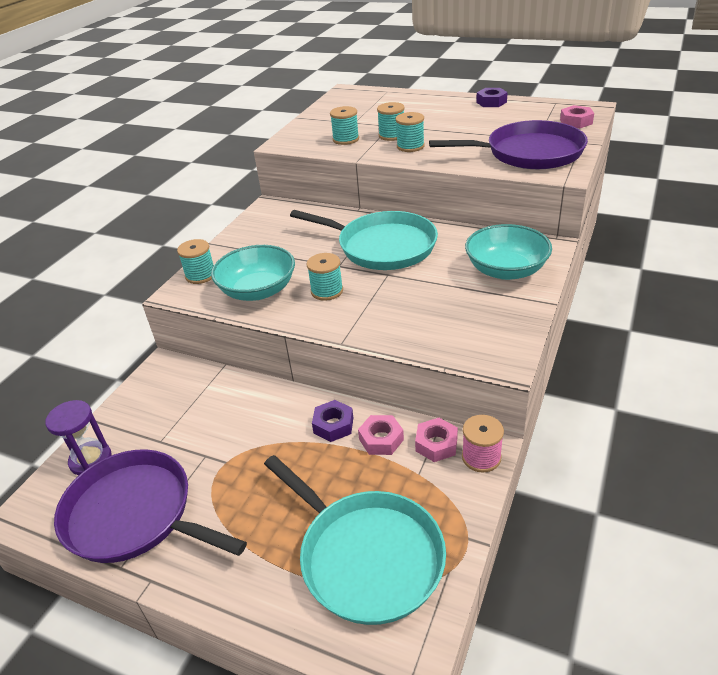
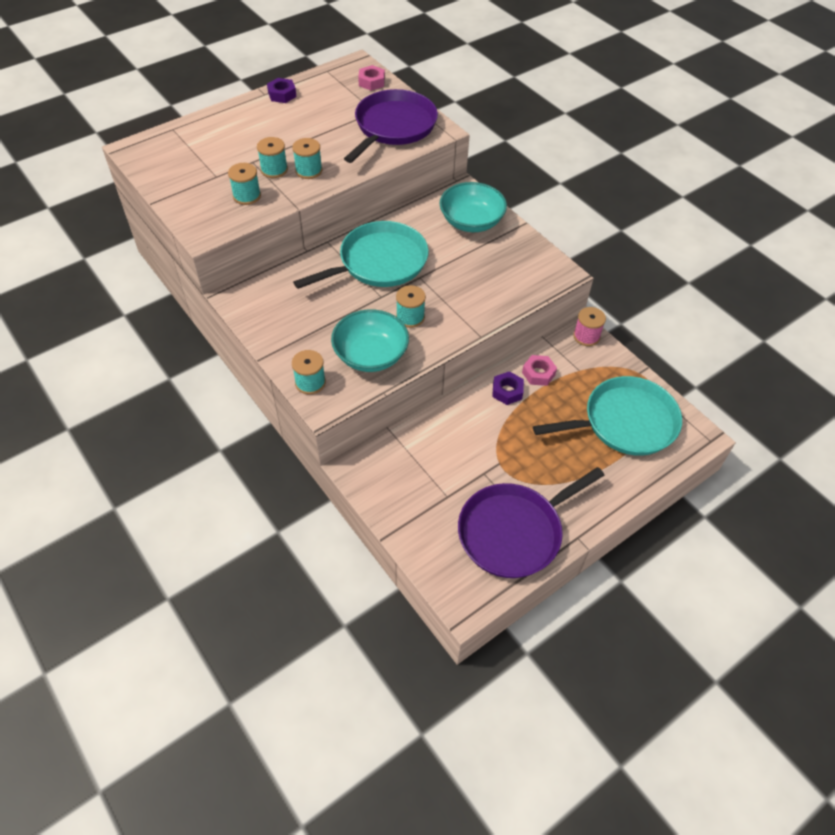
camera: 65 degrees left, 15 degrees up
purple hourglass [45,400,112,476] -> none
pink nut [415,418,458,462] -> none

